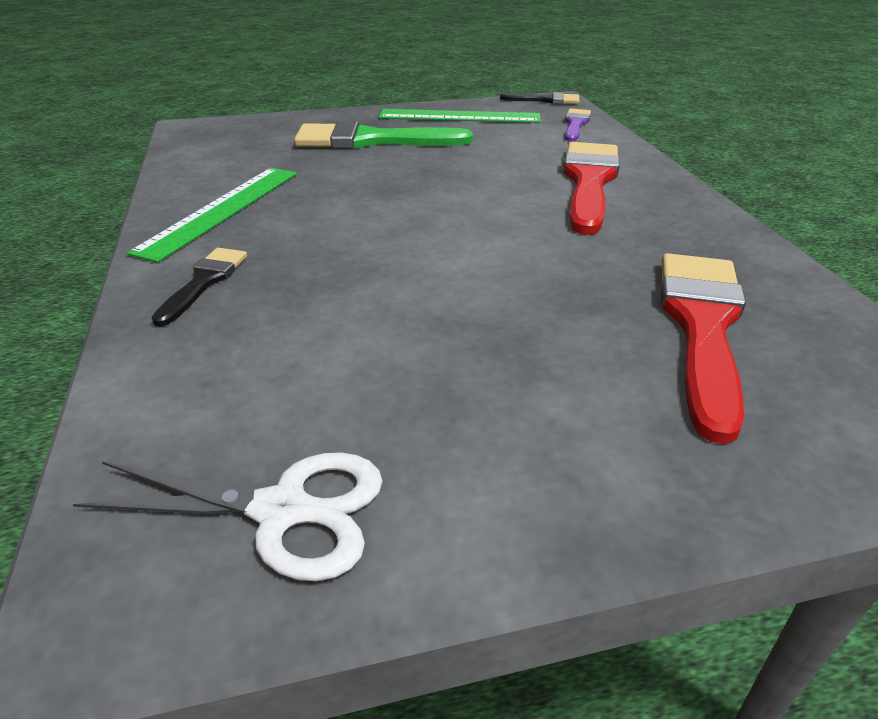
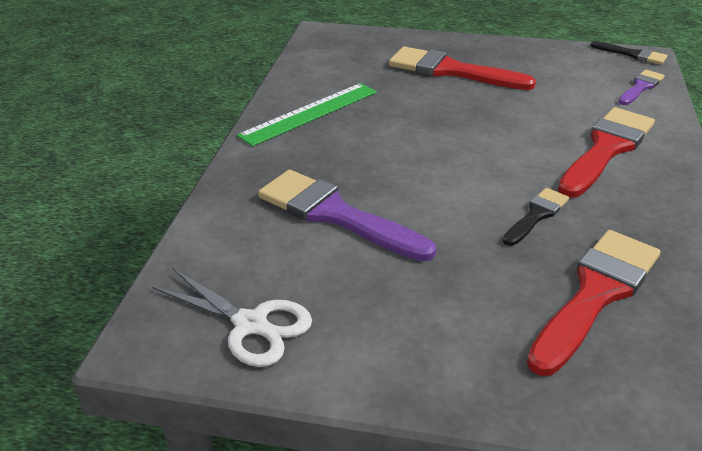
camera: 25 degrees right, 0 degrees up
black brush [151,248,247,327] -> black brush moved to [503,188,569,246]
green brush [294,121,473,149] -> red brush [389,46,536,90]
green ruler [379,109,541,123] -> none
none -> purple brush [258,170,436,261]

